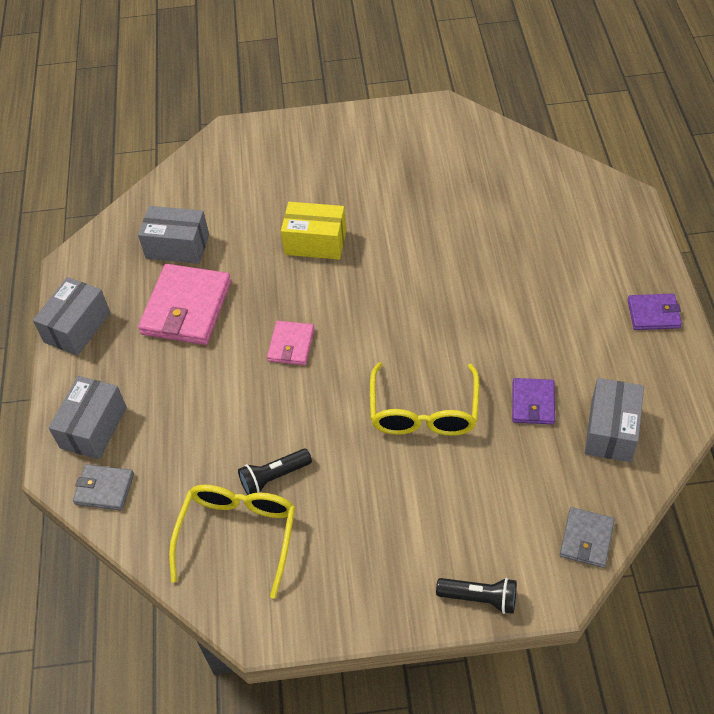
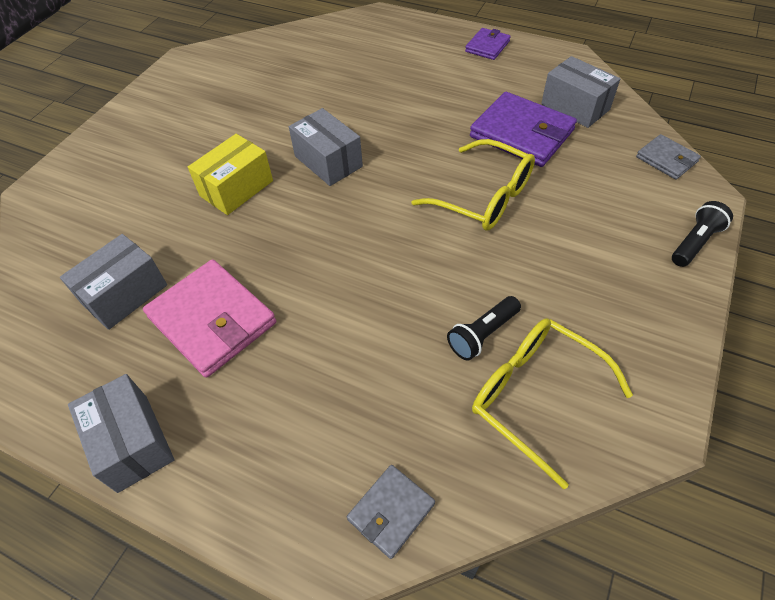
camera: 60 degrees left, 0 degrees up
grey box [48,376,127,459] -> grey box moved to [289,108,363,186]
black flashlight [238,449,312,495] -> black flashlight turned 45 degrees clockwise [447,296,521,360]
pink wallet [267,321,314,365] -> none
purple wallet [512,378,555,424] -> purple wallet [470,92,577,167], size x1.85

